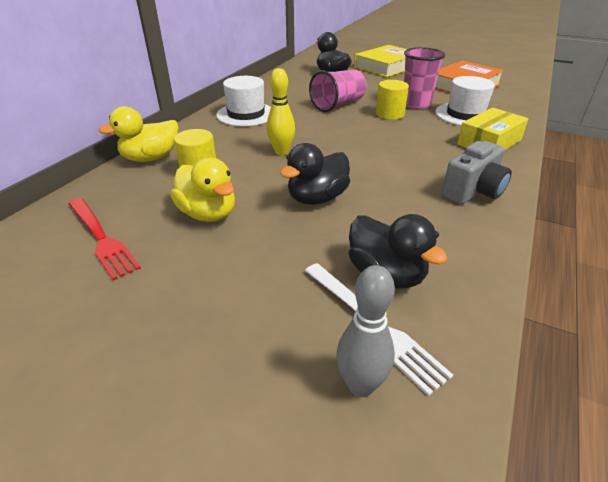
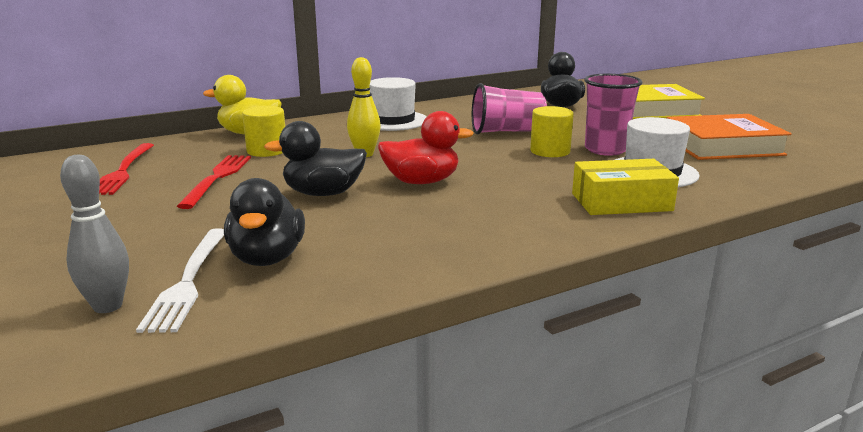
camera: 35 degrees right, 15 degrees down
yellow duck [170,158,235,222] -> red fork [177,155,251,209]
grey camera [442,141,512,204] -> none
none -> red duck [378,111,474,184]

